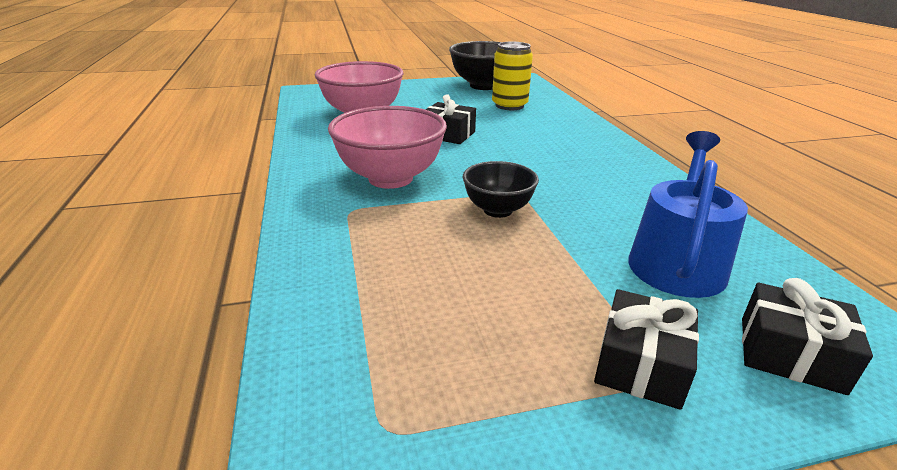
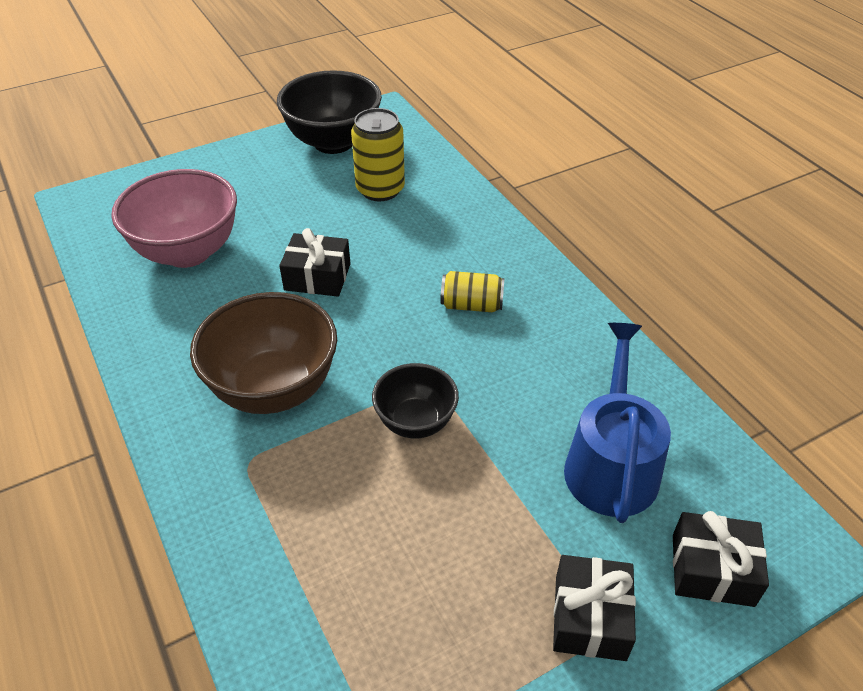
camera: 15 degrees left, 15 degrees up
pink bowl [328,106,447,189] -> brown bowl [190,292,337,414]
none -> yellow can [441,271,505,312]

